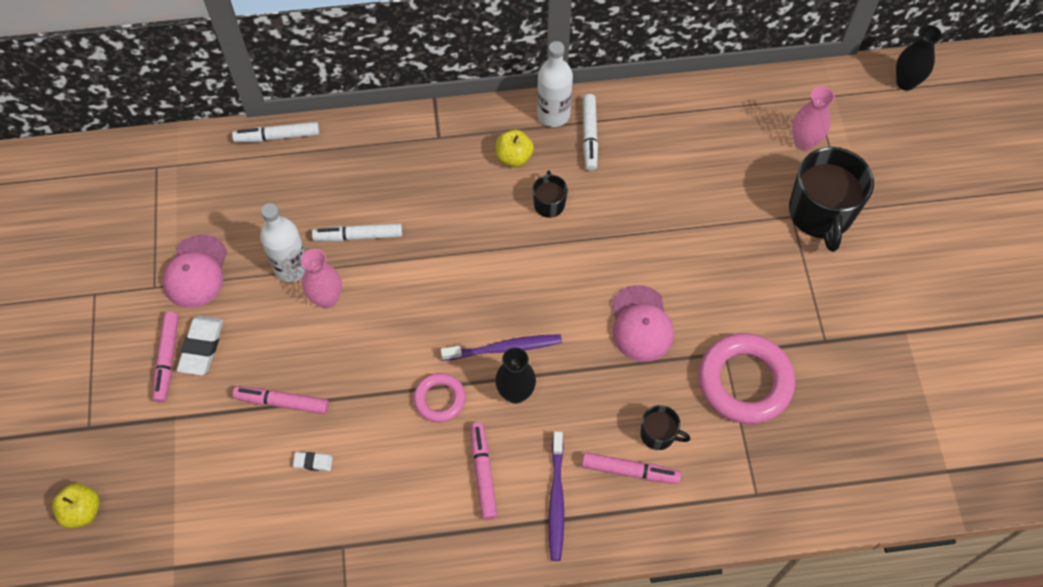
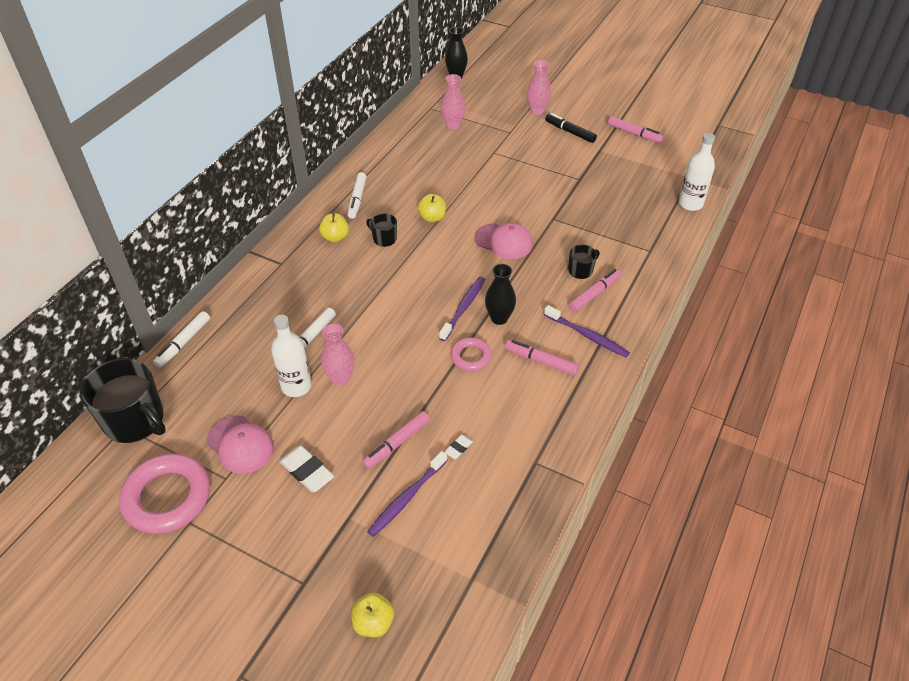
camera: 55 degrees left, 15 degrees down
pink marker [153,312,179,403] -> pink marker moved to [608,116,664,143]
white bottle [537,41,573,127] -> white bottle moved to [678,133,715,211]
white marker [582,94,598,171] -> white marker turned 60 degrees clockwise [348,172,367,219]
pink ring [698,333,795,424] -> pink ring moved to [119,454,210,534]
black mug [789,147,874,252] -> black mug moved to [80,358,166,443]
none -> purple toothbrush [367,451,448,537]
none -> yellow apple [417,194,446,222]
none -> pink vase [527,60,551,115]
none -> black marker [545,113,597,143]

